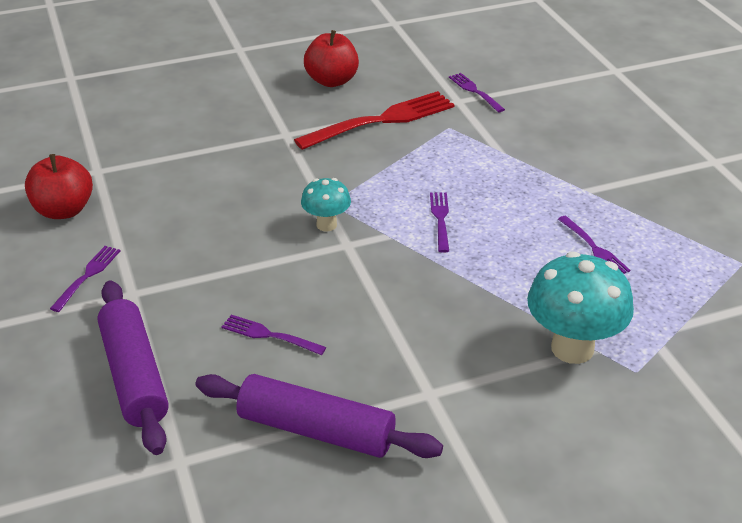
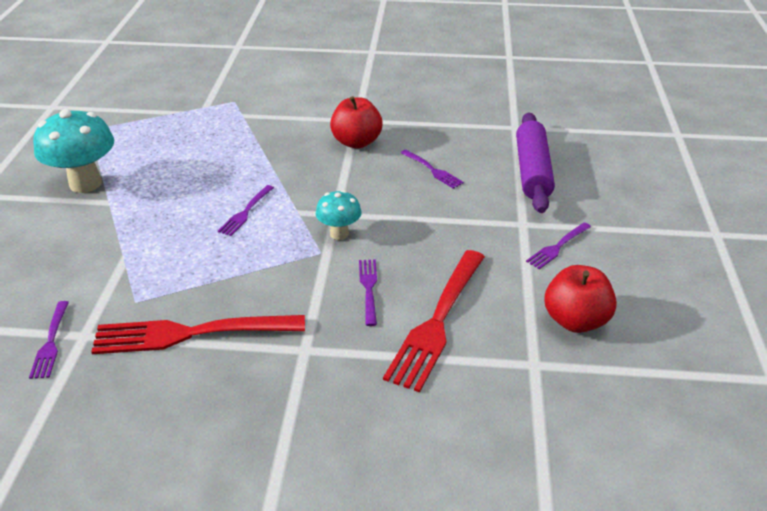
camera: 155 degrees left, 0 degrees up
purple rolling pin [195,374,443,458] -> none
red apple [304,30,359,87] -> red apple moved to [330,96,383,149]
turquoise mushroom [527,252,634,364] -> turquoise mushroom moved to [33,109,114,193]
purple fork [558,216,630,274] -> purple fork moved to [359,260,377,326]
none -> red fork [383,250,485,393]

